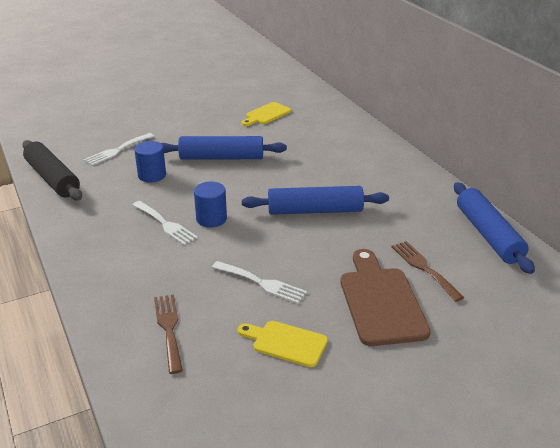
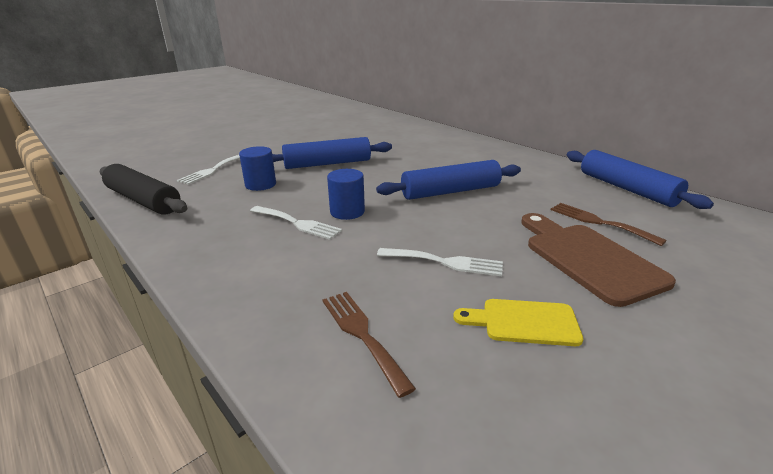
camera: 15 degrees left, 5 degrees down
yellow cutting board [242,102,291,126] -> none

